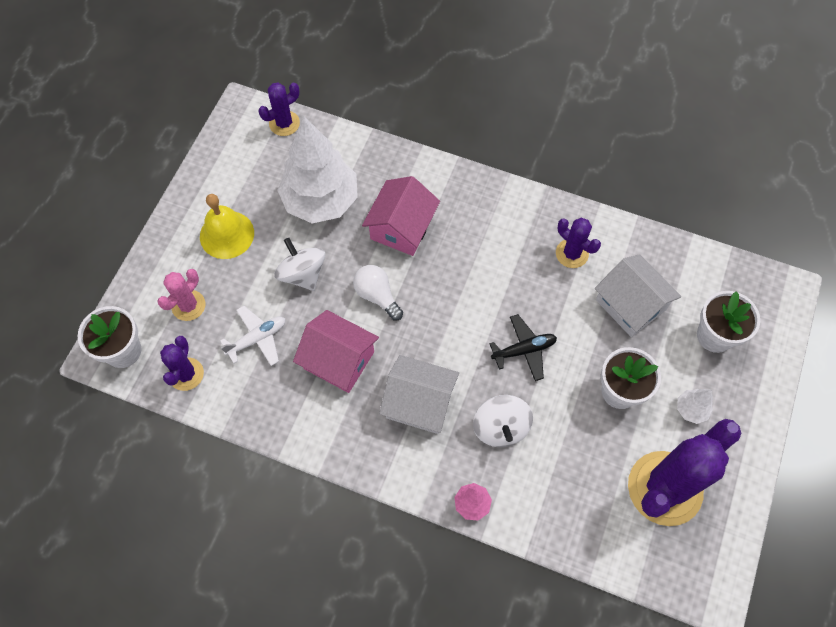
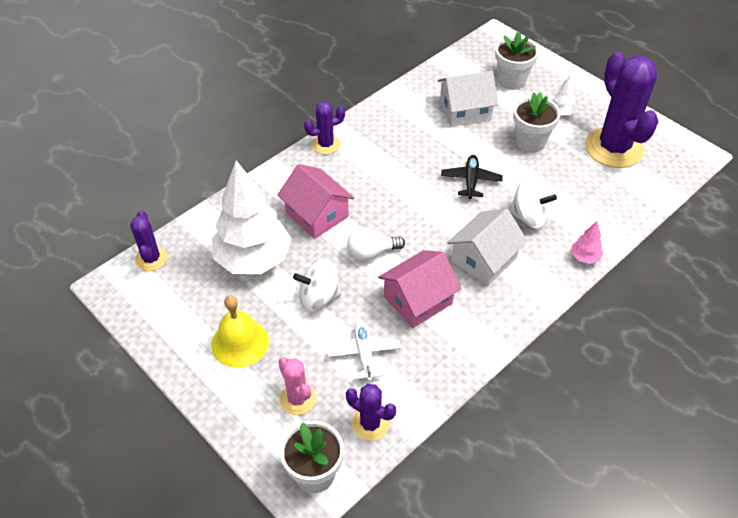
camera: 65 degrees left, 15 degrees down
purple cactus [556,218,601,268] -> purple cactus moved to [304,101,345,154]

